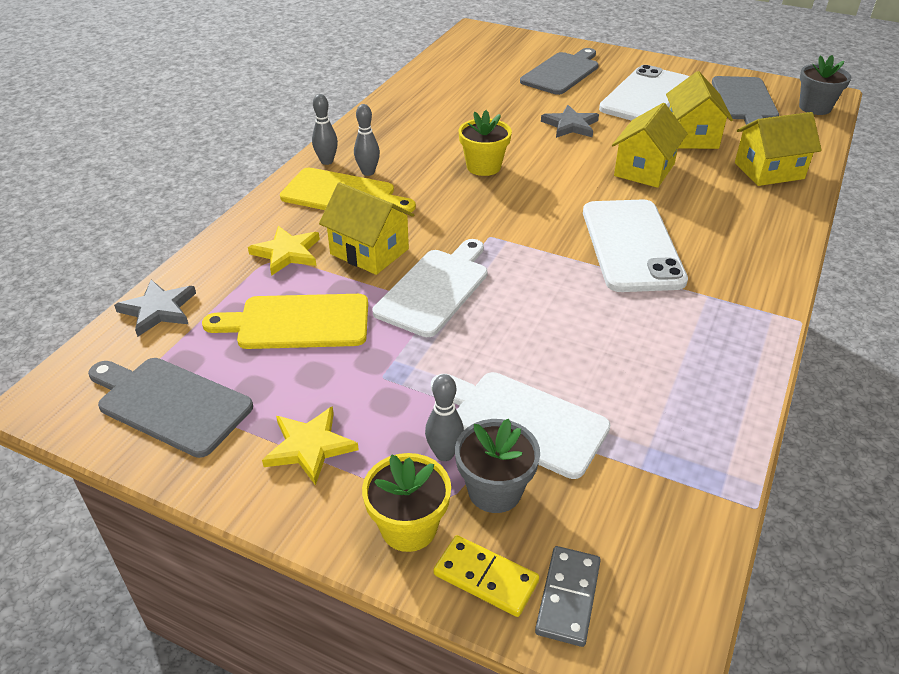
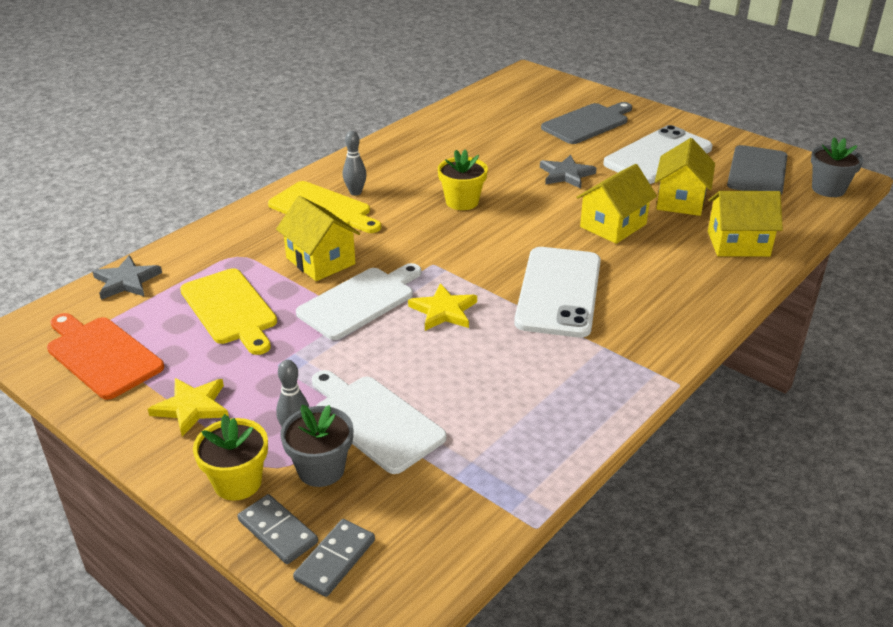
camera: 15 degrees right, 5 degrees down
grey cutting board [88,358,253,458] -> orange cutting board [47,313,164,400]
yellow cutting board [202,294,368,349] -> yellow cutting board turned 135 degrees counterclockwise [180,268,277,355]
yellow star [248,226,320,276] -> yellow star moved to [408,283,477,331]
grey bowling pin [312,94,338,165] -> none
yellow domino [434,535,539,617] -> grey domino [238,494,318,564]

